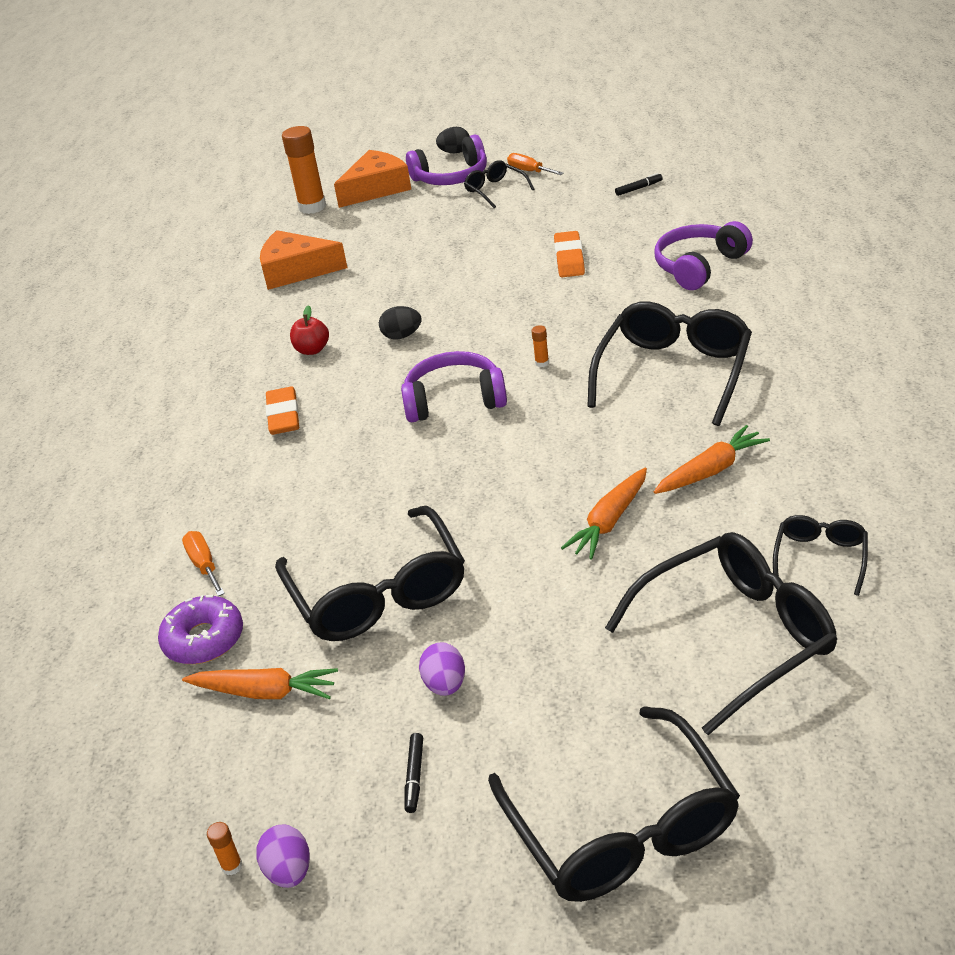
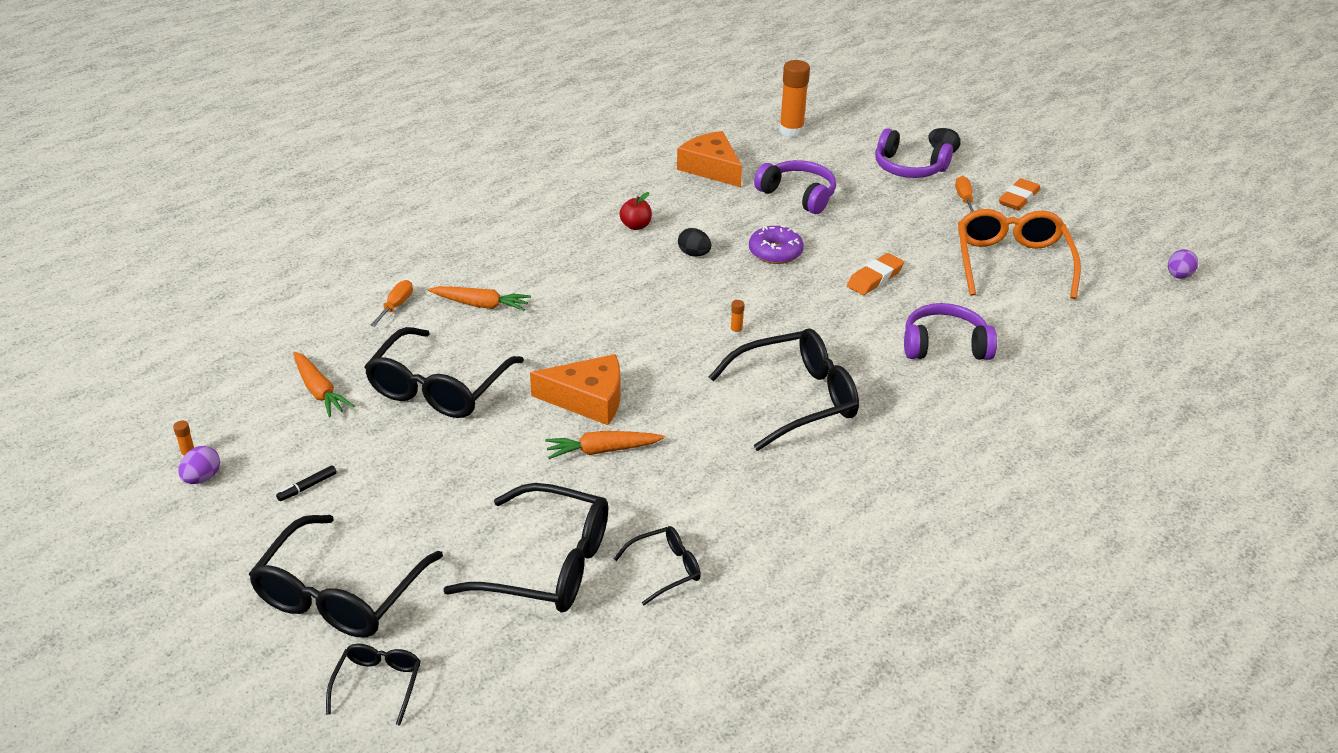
camera: 40 degrees right, 0 degrees up
purple donut [158,595,243,664] -> purple donut moved to [749,225,804,264]
orange eraser [265,387,299,435] -> orange eraser moved to [999,178,1041,211]
orange cheese [334,150,411,208] -> orange cheese moved to [530,354,621,425]
purple headphones [401,351,507,422] -> purple headphones moved to [754,160,836,214]
purple egg [419,642,465,696] -> purple egg moved to [1168,249,1198,279]
black glasses [464,160,534,208] -> black glasses moved to [326,644,421,726]
black marker [615,173,663,196] -> orange glasses [958,209,1081,299]
orange carrot [654,425,770,494] -> orange carrot moved to [428,286,531,311]

